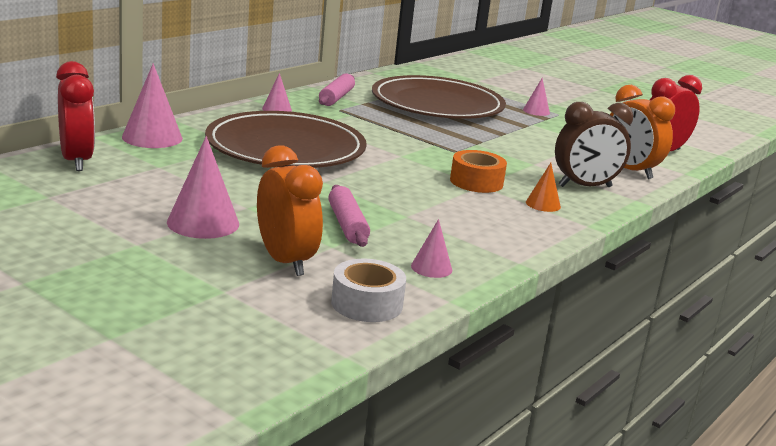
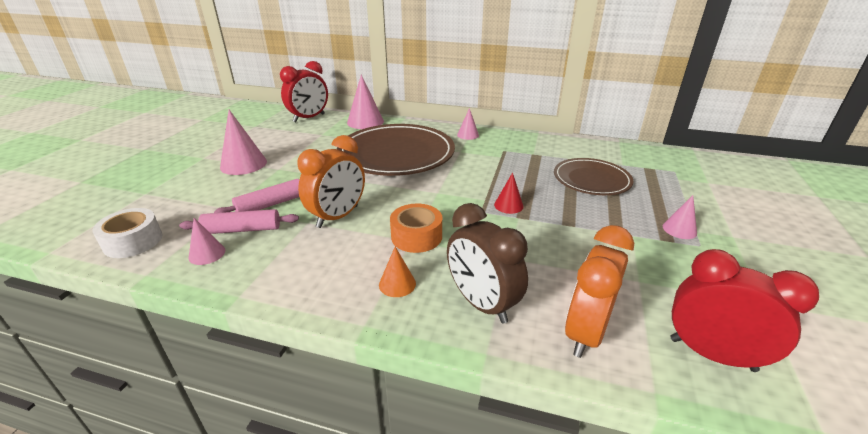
camera: 70 degrees right, 10 degrees up
orange clock [257,145,323,276] -> orange clock moved to [297,135,365,228]
pink rolling pin [319,73,355,106] -> pink rolling pin moved to [179,209,299,234]
brown plate [372,75,506,119] -> brown plate [554,158,634,195], size x0.59
none -> red cone [494,172,524,214]

